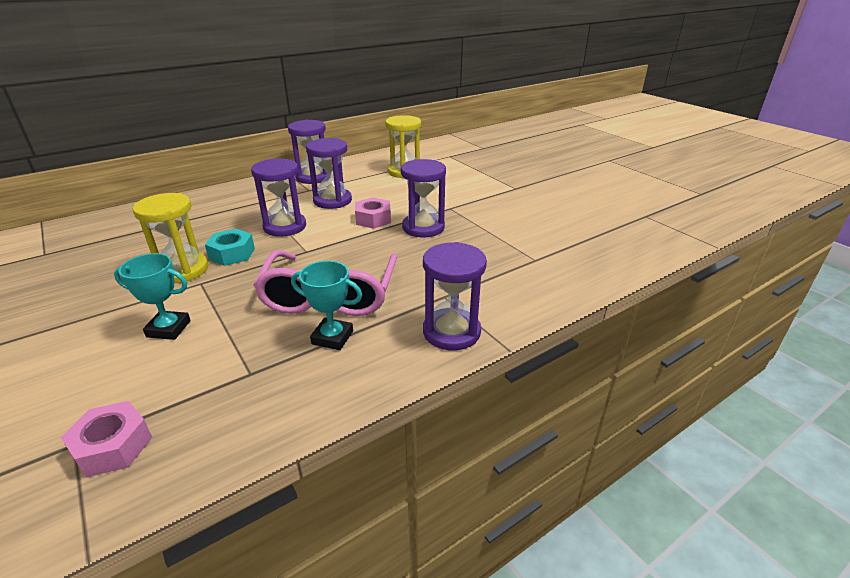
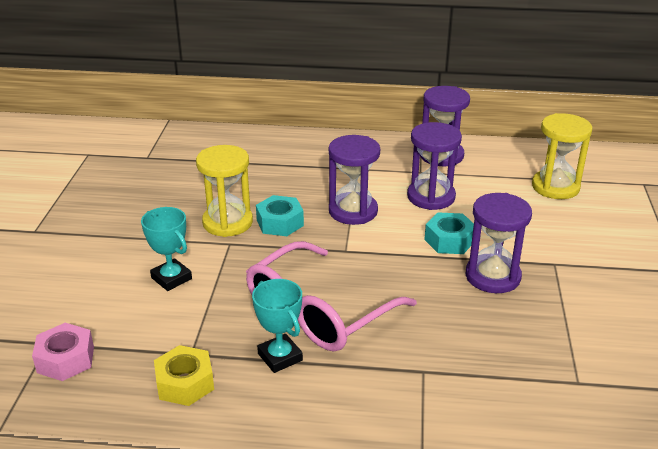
camera: 40 degrees right, 0 degrees up
pink nut [355,197,391,229] -> turquoise nut [424,213,474,254]
purple hourglass [423,242,487,350] -> none
none -> yellow nut [154,345,214,406]

